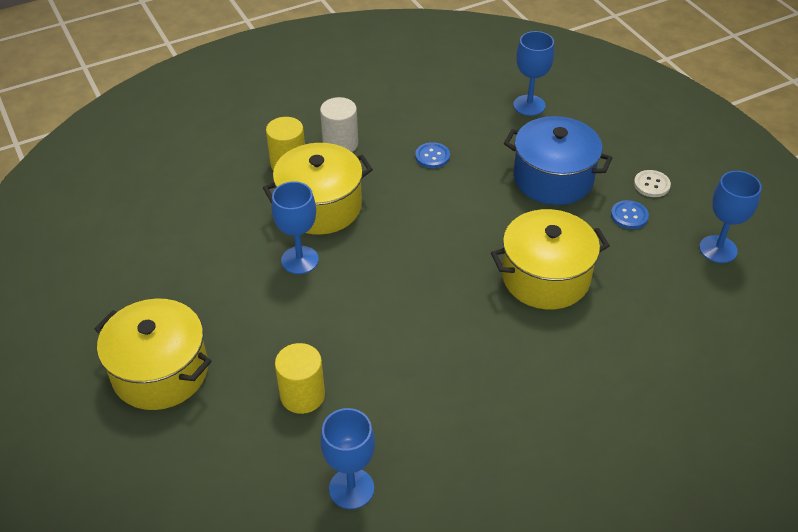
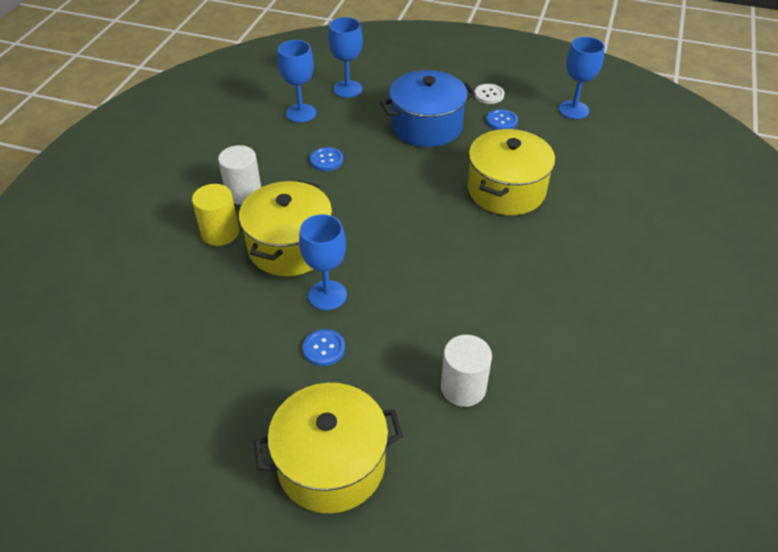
camera: 45 degrees left, 0 degrees up
yellow cylinder [275,343,325,414] -> white cylinder [441,335,492,407]
blue goblet [321,408,375,509] -> blue goblet moved to [277,40,316,123]
none -> blue button [303,329,345,366]

